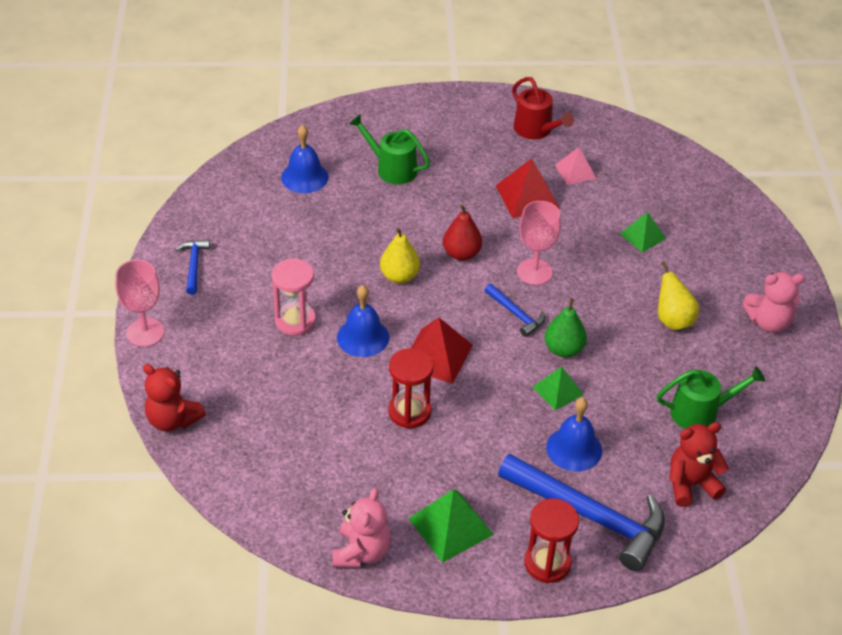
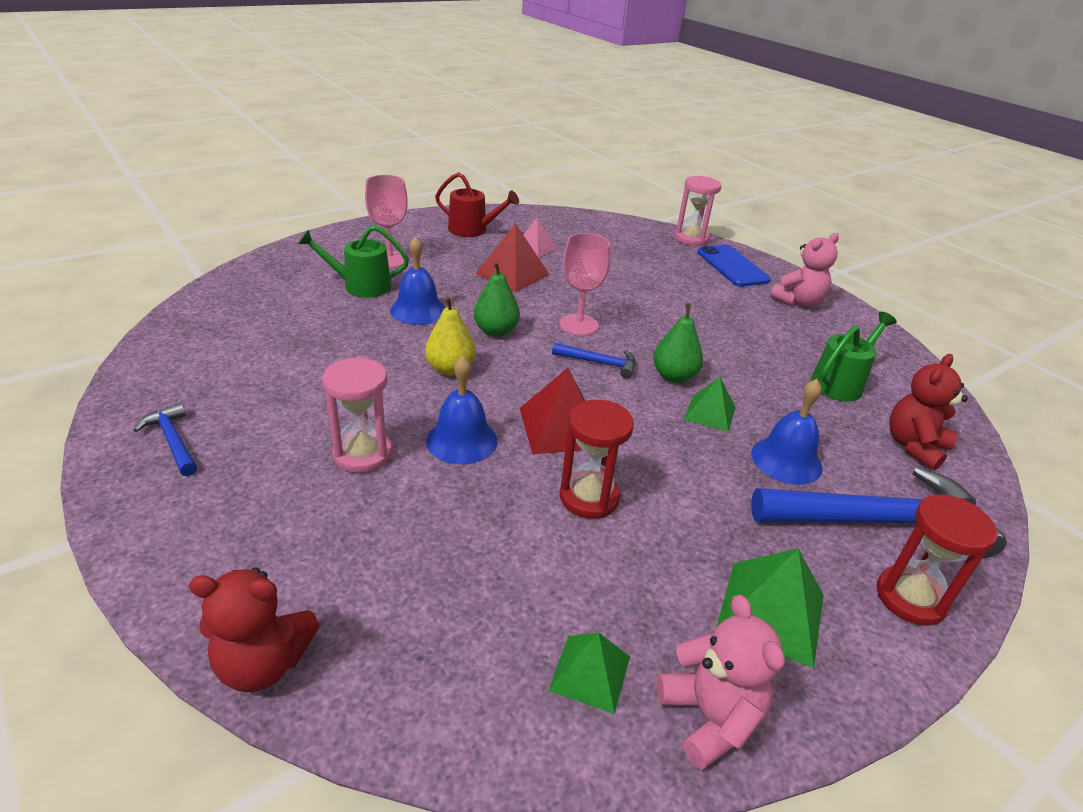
camera: 35 degrees left, 10 degrees down
pink goblet [115,260,164,347] -> pink goblet moved to [365,175,408,268]
blue bell [281,125,329,193] -> blue bell moved to [390,236,446,325]
red pear [443,204,482,261] -> green pear [474,262,520,337]
green pyramid [620,212,666,253] -> green pyramid moved to [549,632,630,714]
yellow pear [658,261,699,330] -> none
none -> pink hourglass [675,176,722,246]
none -> blue phone [697,245,771,287]

